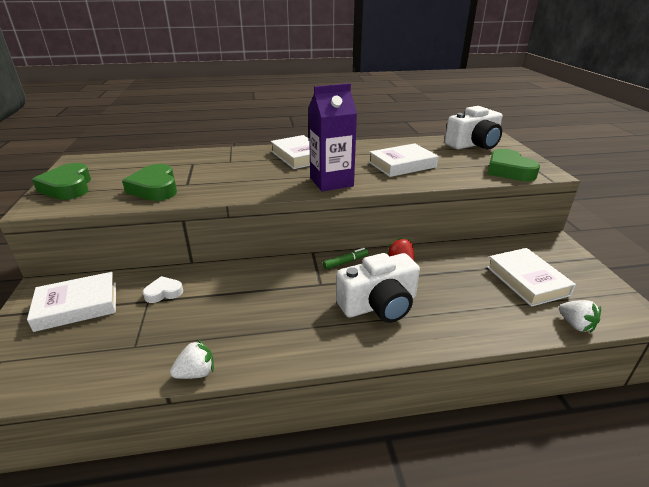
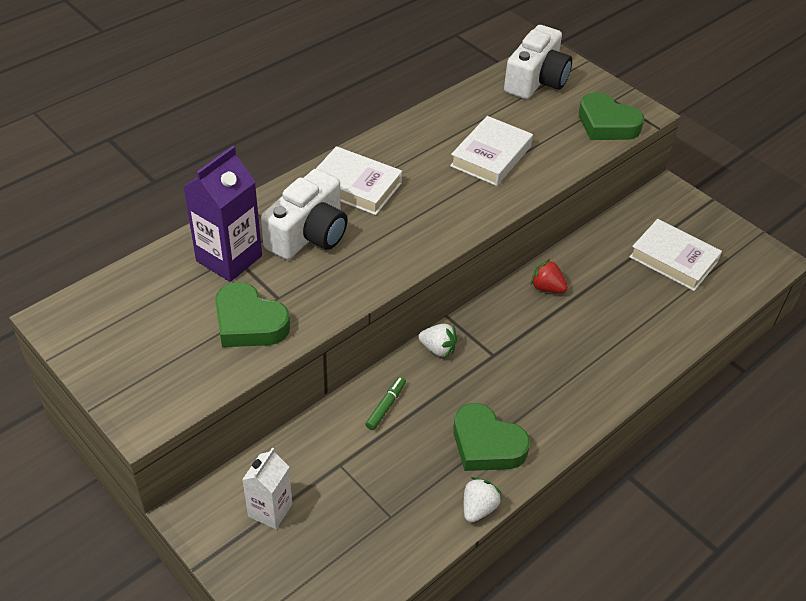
camera: 35 degrees left, 15 degrees up
white book [27,272,116,332] -> white carton [242,448,292,529]
green heart [32,163,91,200] -> green heart moved to [453,403,530,471]
white heart [143,276,183,303] -> none
purple carton [309,83,357,192] -> purple carton moved to [184,146,262,282]
green marker [323,248,369,269] -> green marker moved to [365,377,406,430]
white camera [336,253,420,323] -> white camera moved to [261,169,347,260]
white strawberry [559,300,601,333] -> white strawberry moved to [418,324,457,358]

